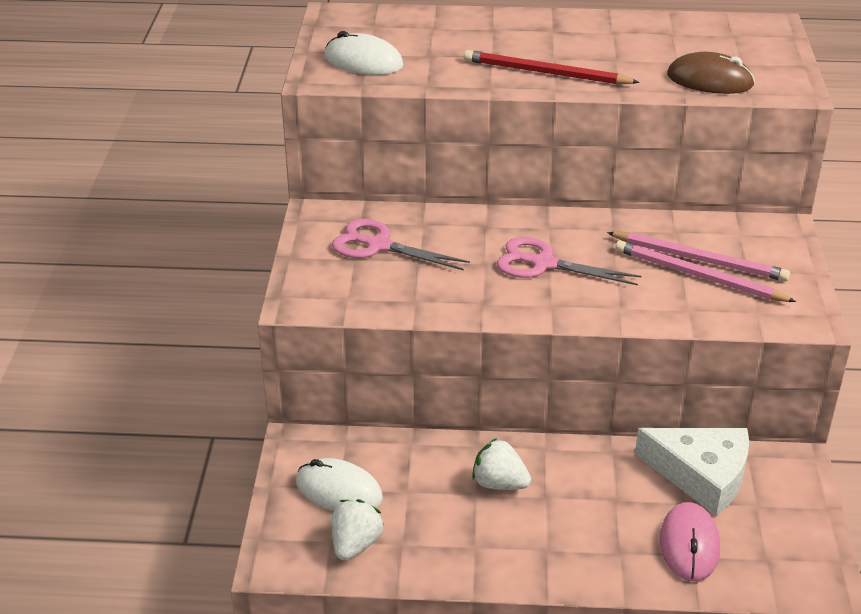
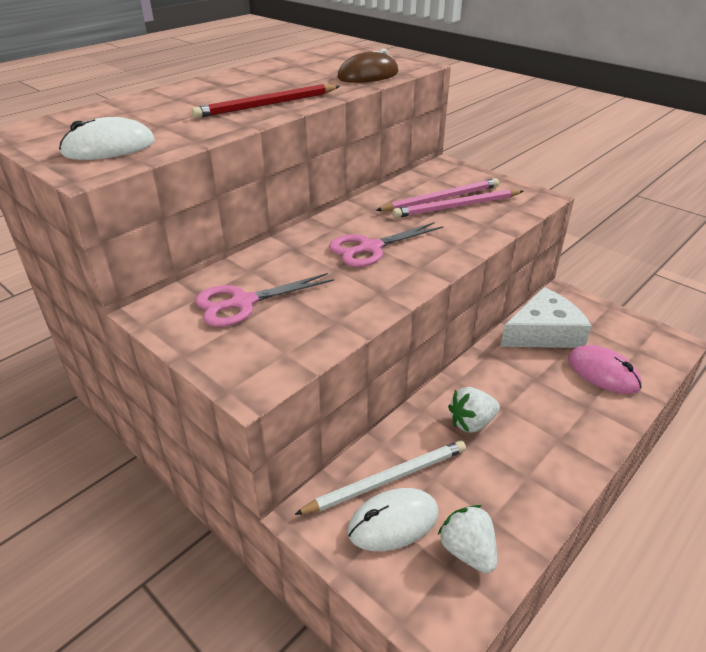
camera: 50 degrees left, 0 degrees up
none -> white pencil [294,440,466,515]

